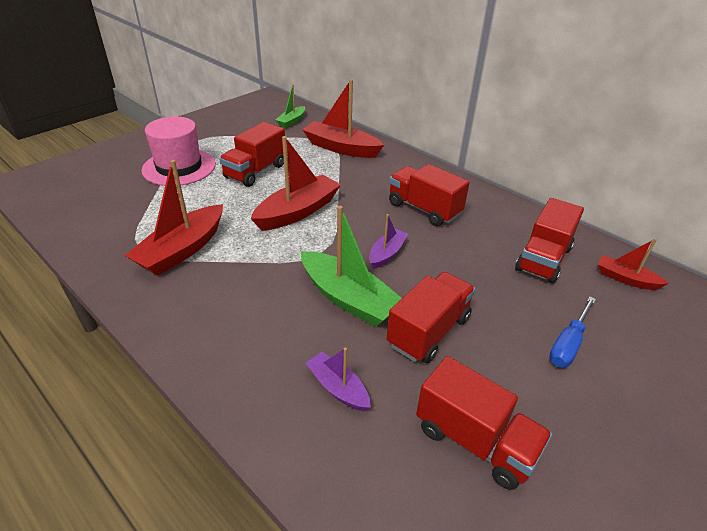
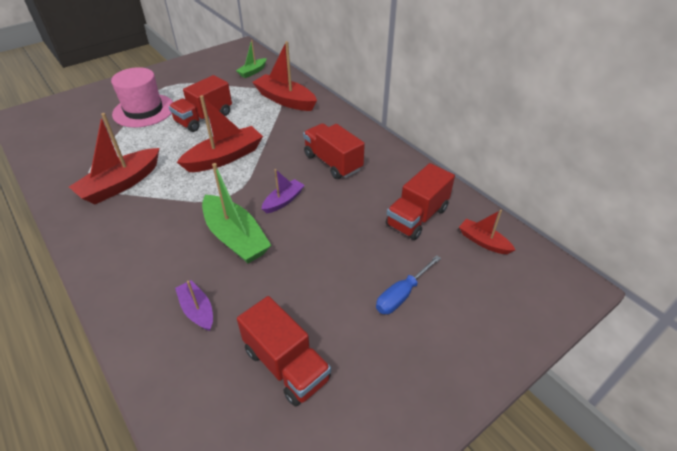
camera: 10 degrees right, 5 degrees up
red truck [386,272,475,363] -> none

